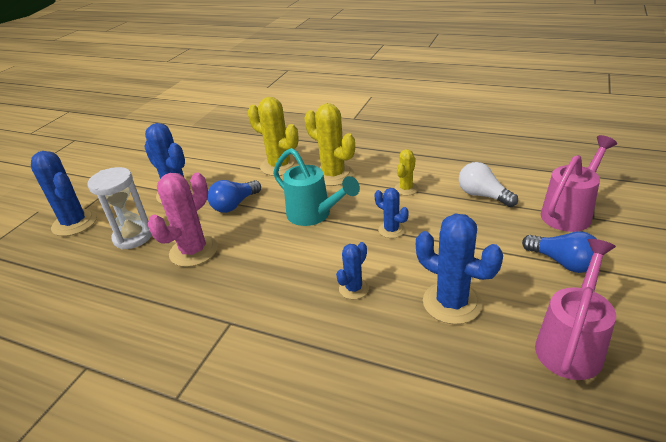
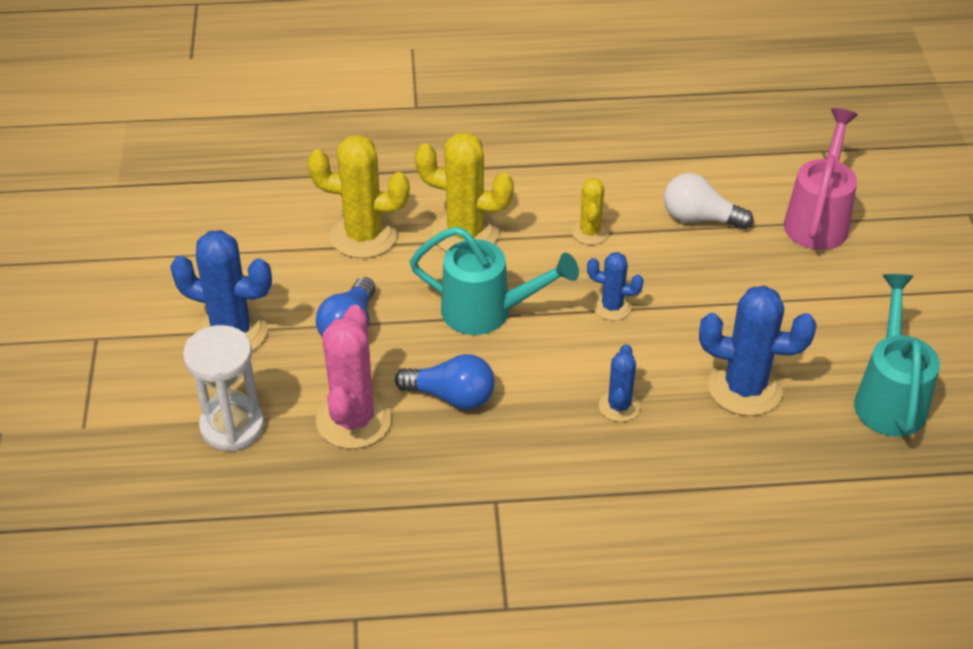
camera: 30 degrees left, 10 degrees up
blue cactus [31,151,97,236] -> none
blue light bulb [522,231,596,273] -> blue light bulb moved to [395,354,495,409]
pink watering can [535,239,616,380] -> turquoise watering can [854,274,940,437]

